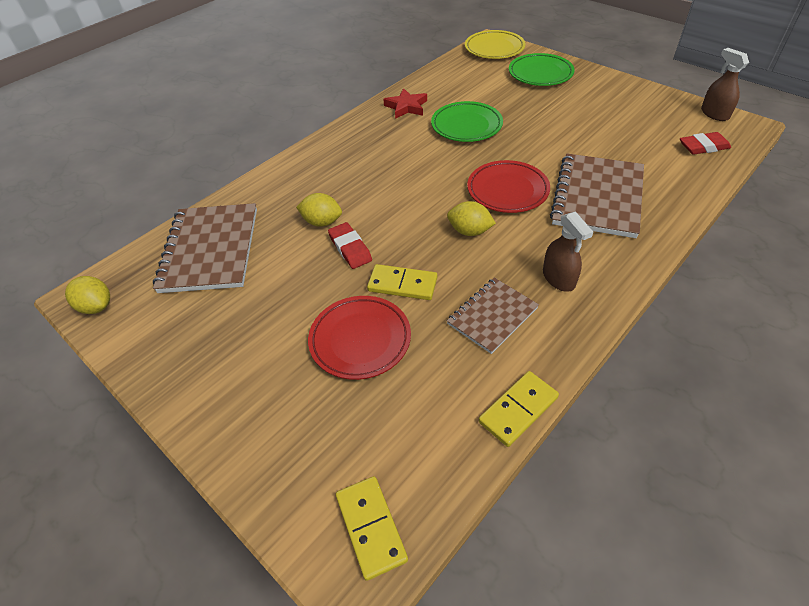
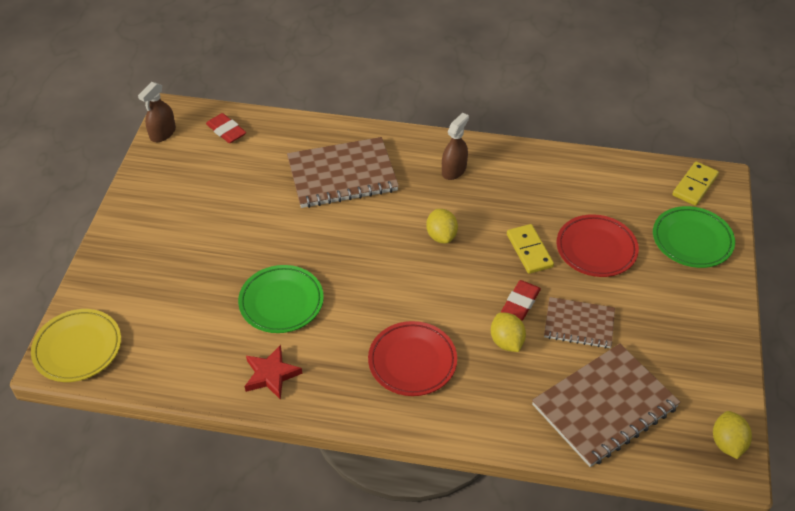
camera: 125 degrees left, 0 degrees up
brown notebook [447,278,539,354] -> brown notebook moved to [544,297,615,349]
red plate [467,160,550,213] -> red plate moved to [368,321,457,396]
yellow domino [478,371,559,447] -> none
green plate [509,53,575,86] -> green plate moved to [653,206,735,268]

